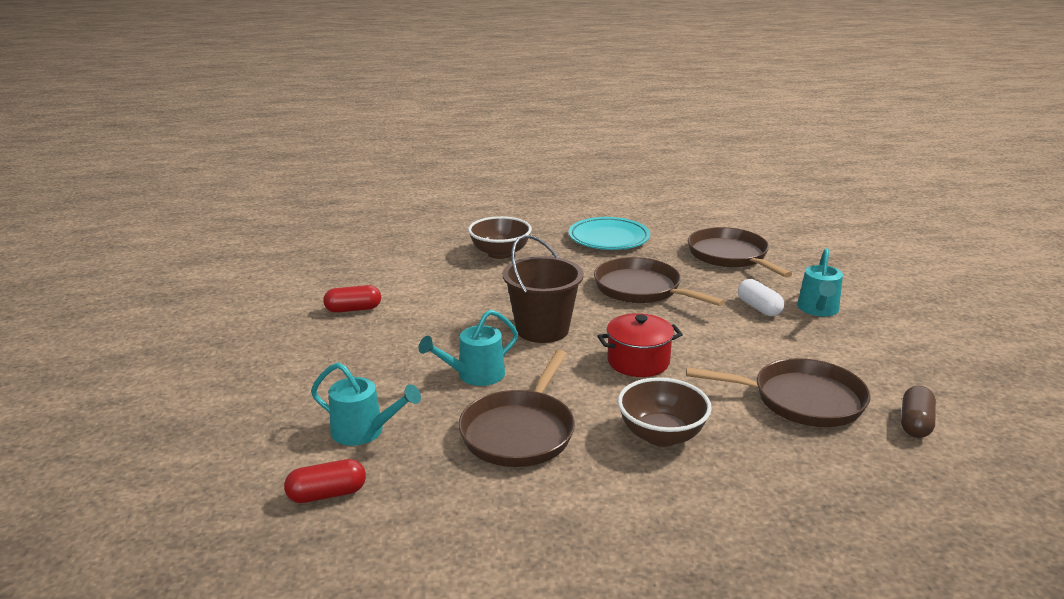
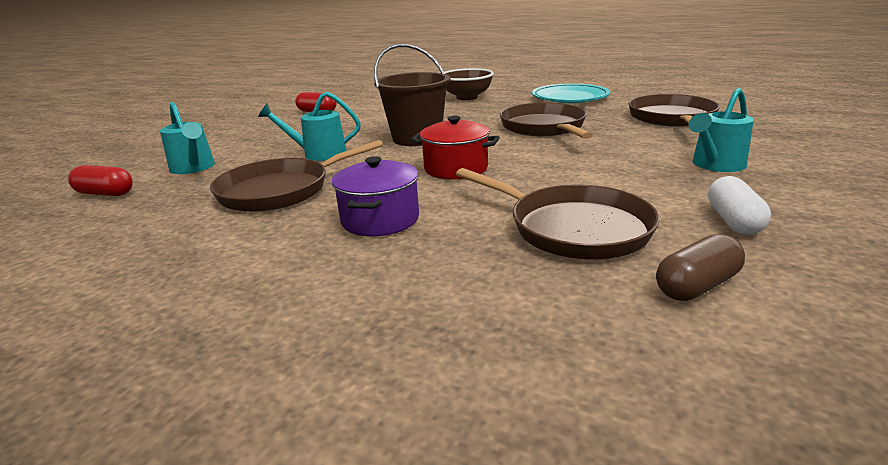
camera: 35 degrees right, 0 degrees up
brown bowl [618,377,712,447] -> purple pot [332,156,419,237]
white capsule [738,279,784,316] -> white capsule moved to [708,176,771,235]

